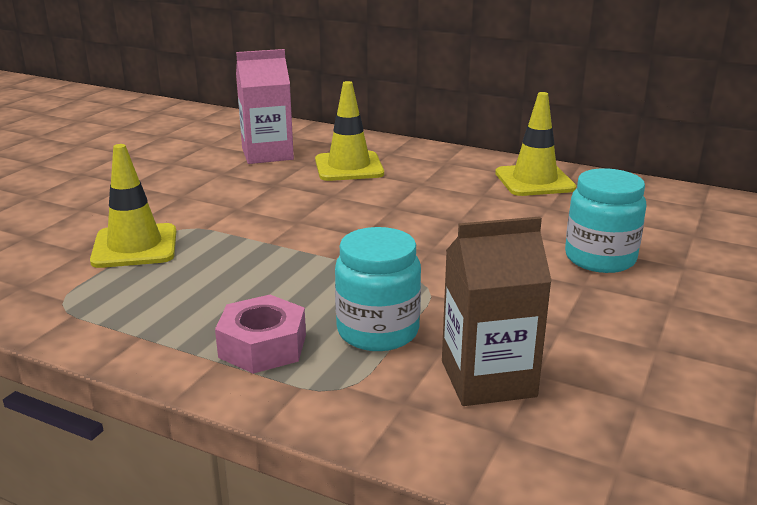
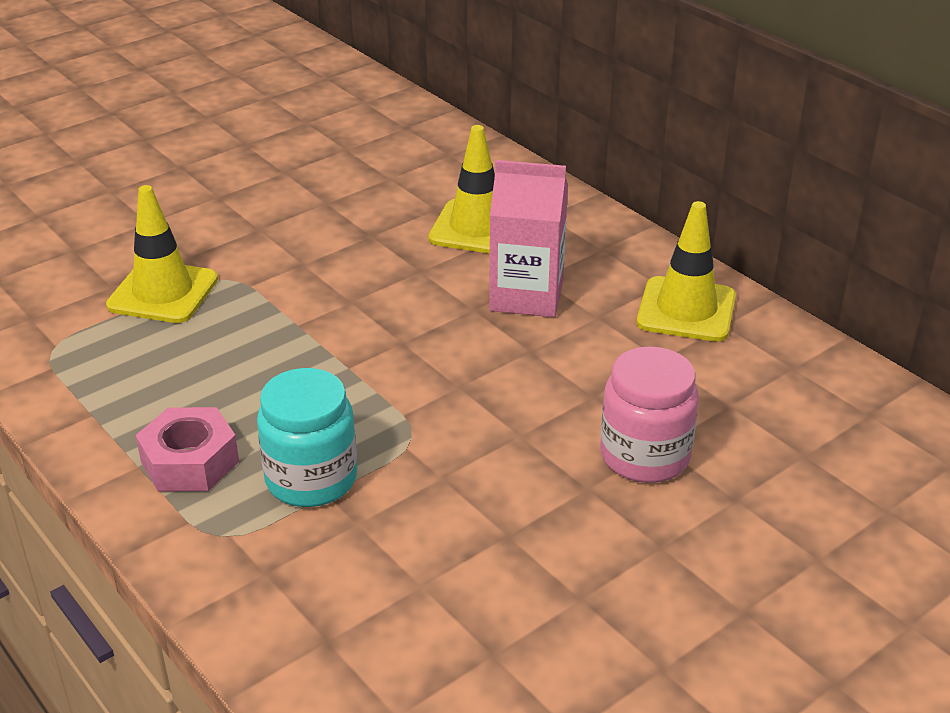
camera: 25 degrees right, 10 degrees up
pink carton [236,49,294,164] -> pink carton moved to [489,160,568,317]
brown carton [442,216,552,406] -> none
turquoise jar [565,168,647,273] -> pink jar [600,347,699,483]

